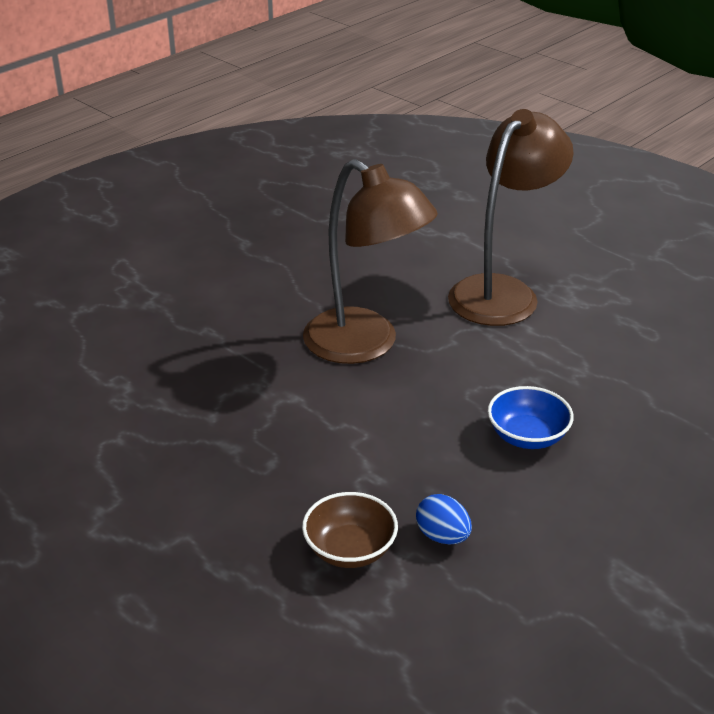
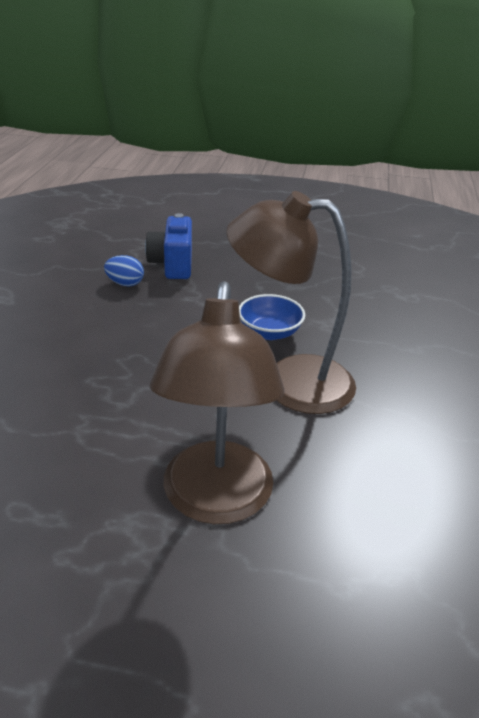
camera: 145 degrees right, 0 degrees up
brown bowl [302,492,398,568] -> blue camera [145,213,192,279]
blue bowl [488,386,574,449] -> blue bowl moved to [239,294,305,340]

